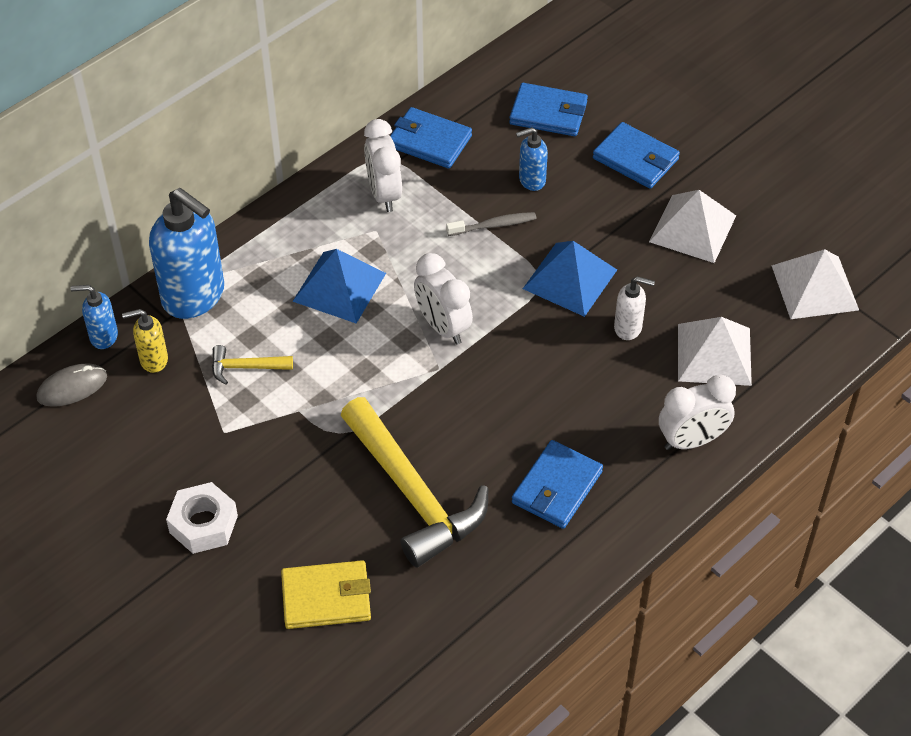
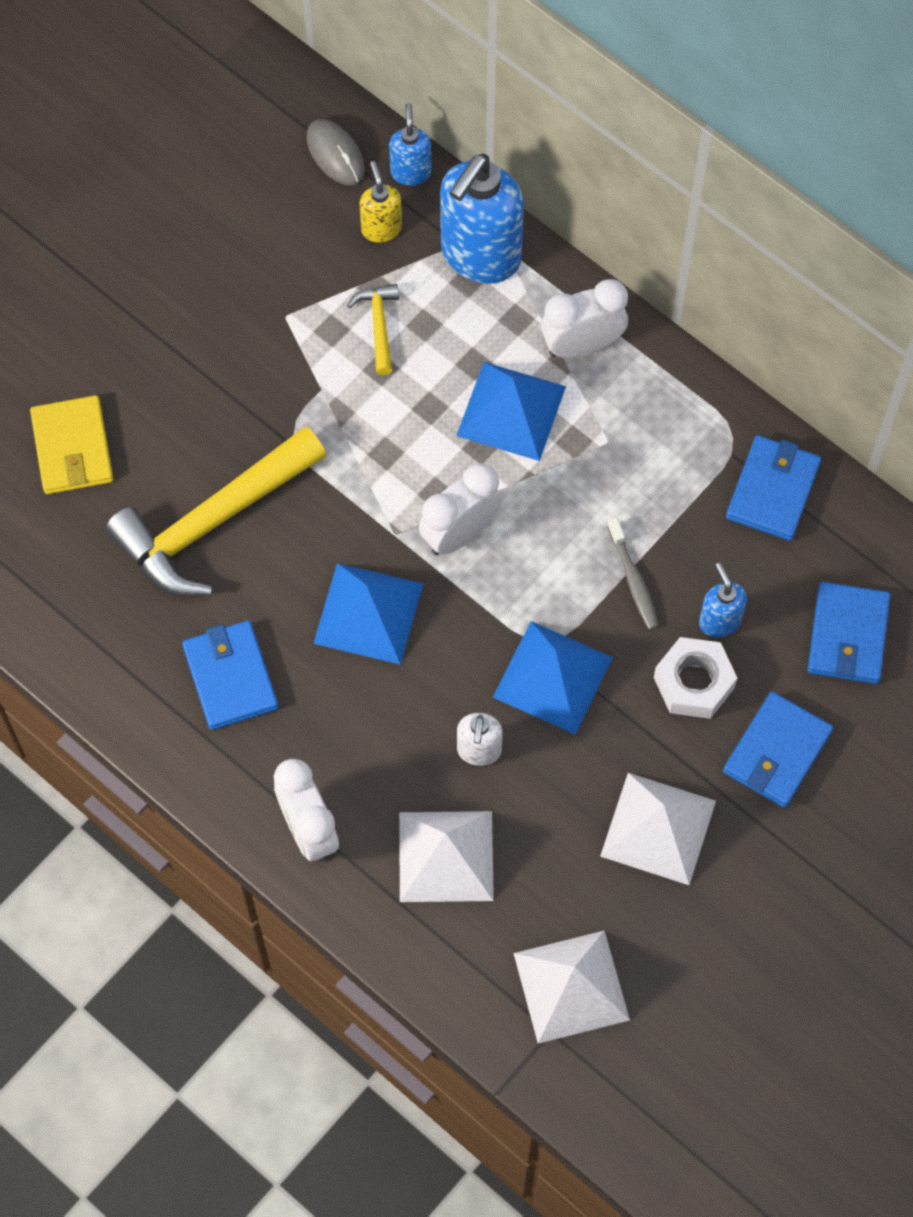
camera: 85 degrees right, 15 degrees up
white nut [166,482,238,554] -> white nut moved to [654,637,737,719]
white clock [364,119,402,212] -> white clock moved to [541,279,628,358]
blue wallet [512,440,603,529] -> blue wallet turned 45 degrees clockwise [182,620,279,730]
none -> blue pyramid [313,563,423,665]

